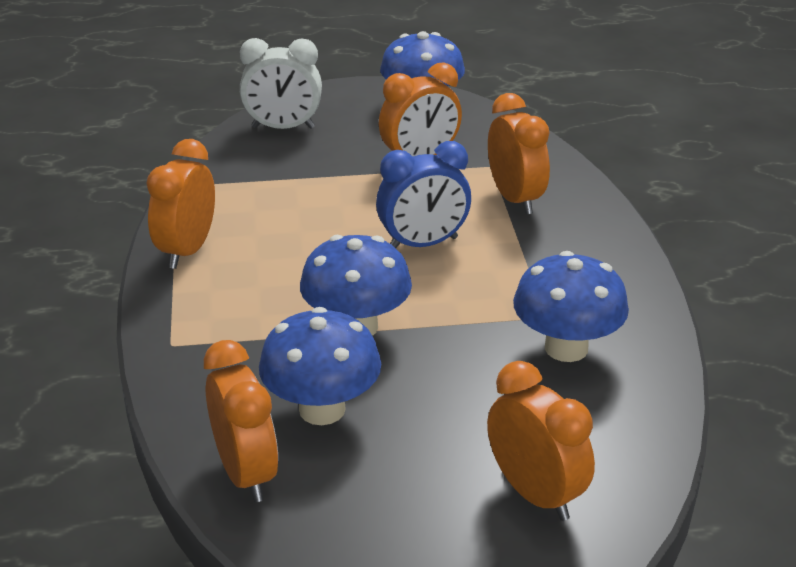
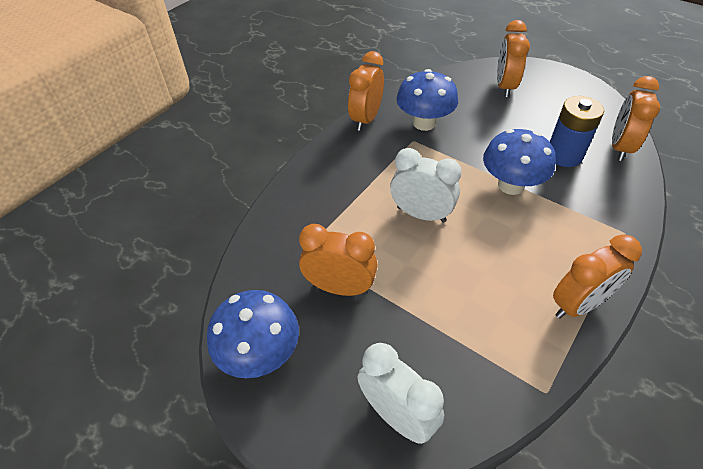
camera: 135 degrees left, 15 degrees up
blue mushroom [259,307,381,425] -> blue battery [550,96,604,167]
blue clock [376,141,471,248] -> white clock [390,148,462,223]
orange clock [488,93,550,215] -> orange clock moved to [348,51,384,131]

